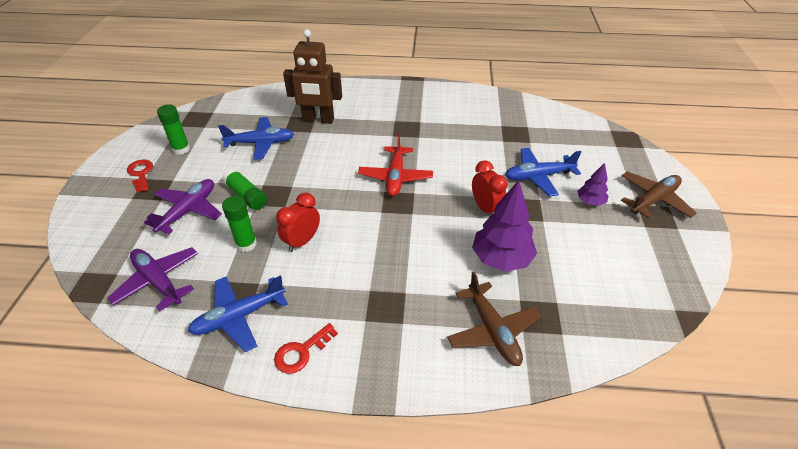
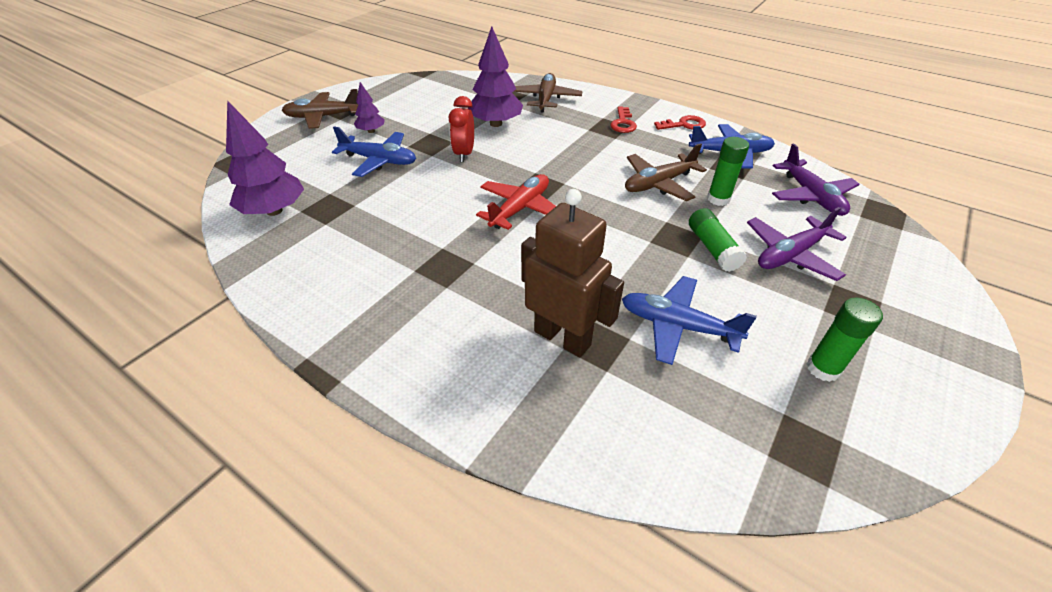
camera: 150 degrees left, 0 degrees up
red key [127,160,153,192] -> red key moved to [610,106,637,133]
red clock [276,192,320,252] -> brown plane [625,143,707,201]
none -> purple tree [226,101,304,216]

